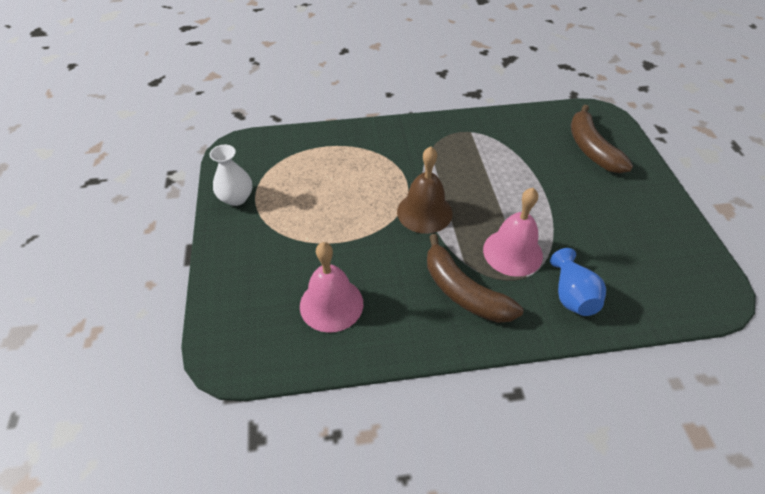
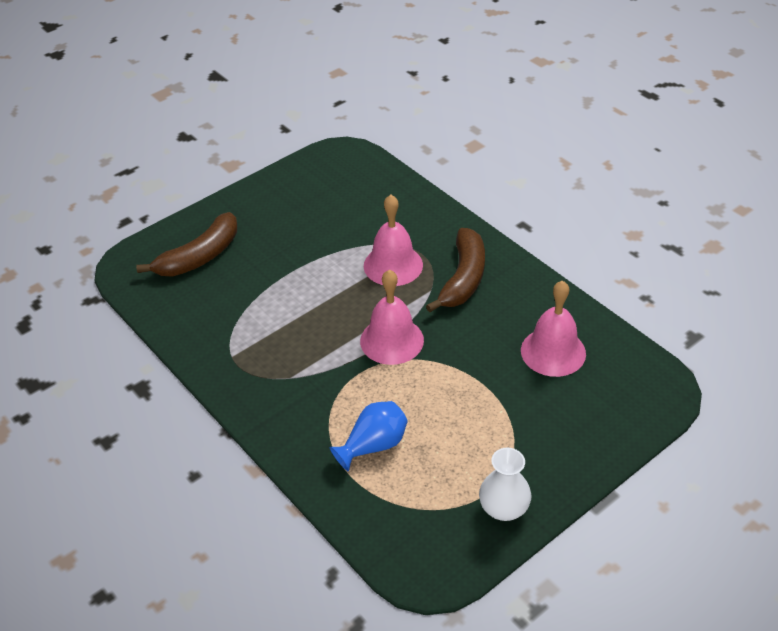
camera: 120 degrees left, 5 degrees down
brown bell [397,146,453,234] -> pink bell [360,270,424,365]
blue vase [550,248,606,316] -> blue vase moved to [329,401,408,471]

